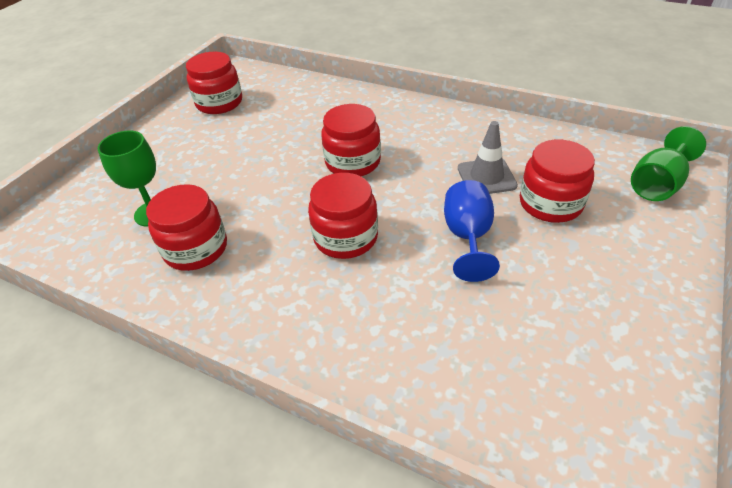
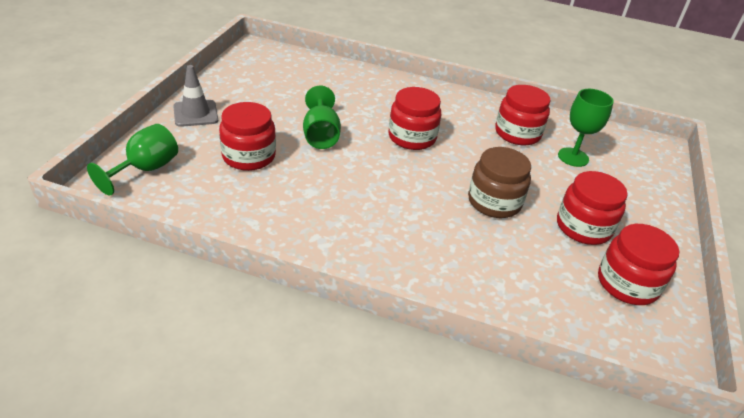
camera: 165 degrees right, 5 degrees down
red jar [321,104,381,176] -> red jar moved to [557,171,628,245]
blue goblet [444,180,500,282] -> green goblet [303,86,341,149]
grey traffic cone [458,121,518,194] -> grey traffic cone moved to [173,65,218,127]
none -> brown jar [468,147,531,218]

